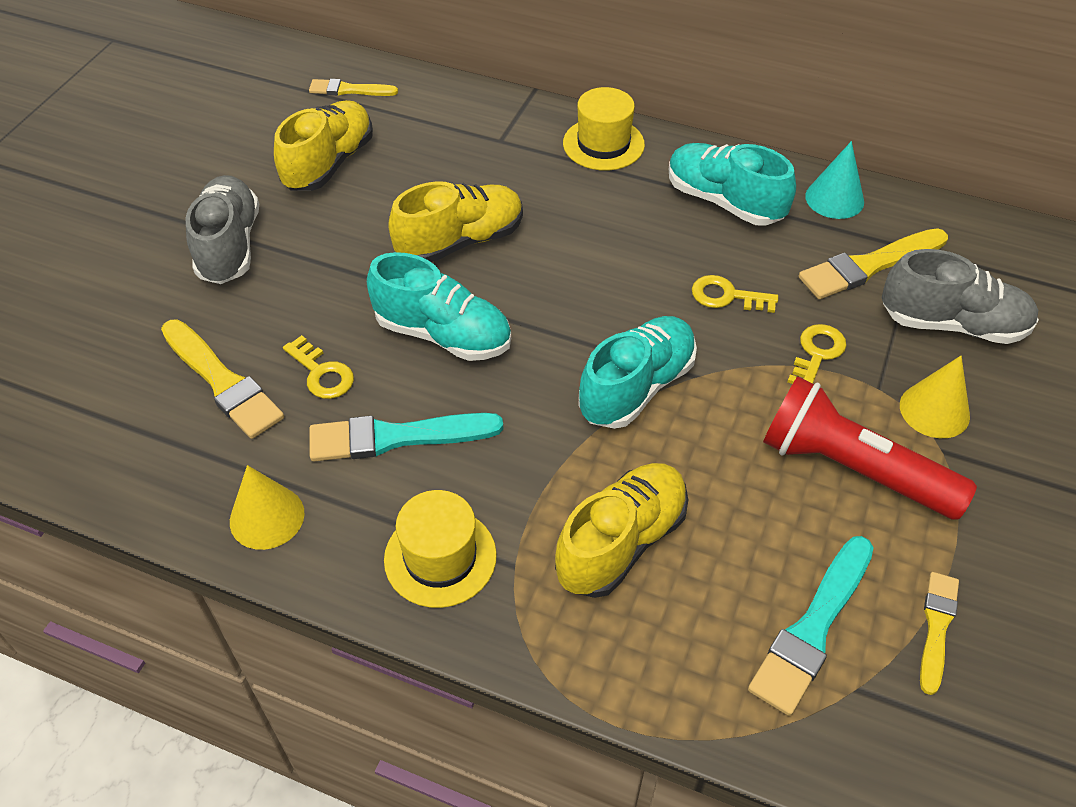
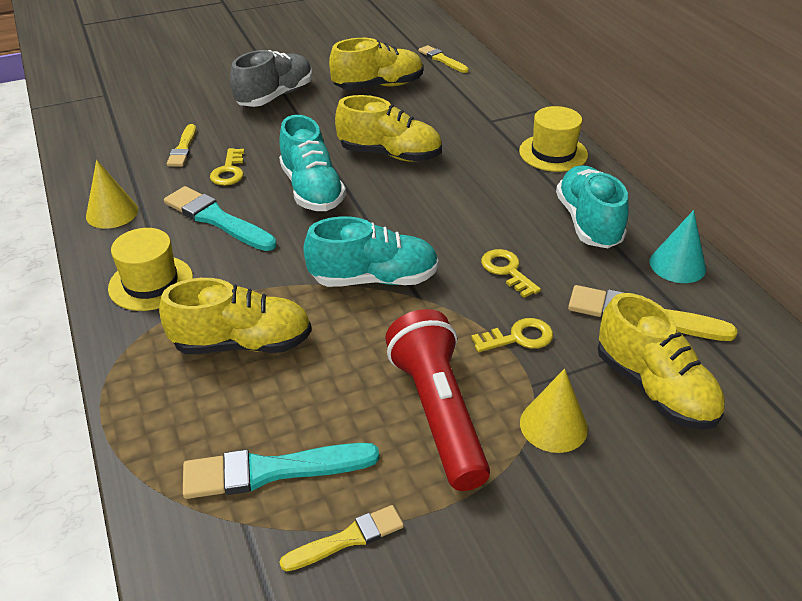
camera: 45 degrees right, 10 degrees down
yellow brush [161,319,284,439] -> yellow brush [167,124,196,167], size x0.61
grey shoe [881,249,1039,344] -> yellow shoe [598,293,725,429]

